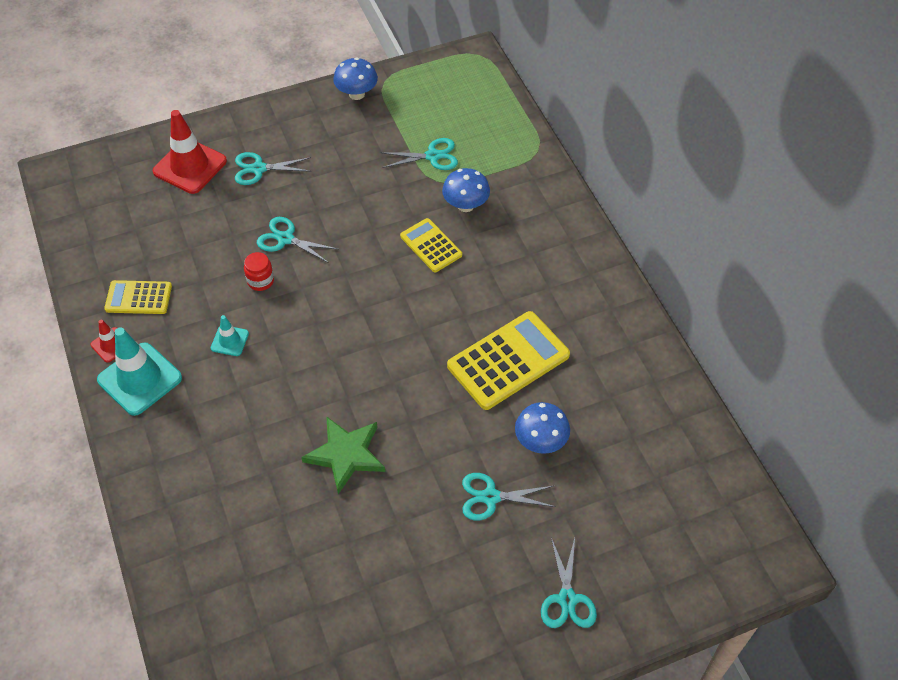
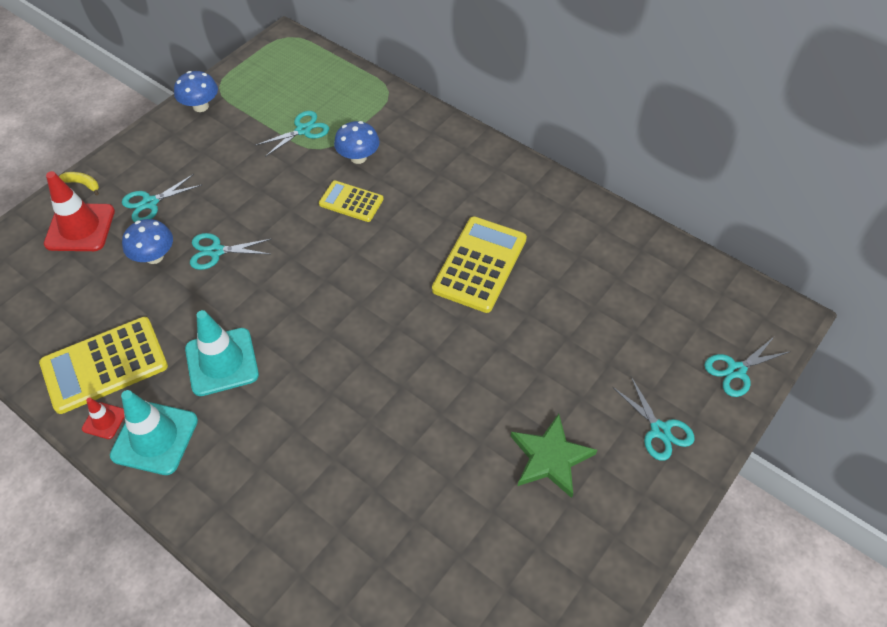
camera: 30 degrees left, 0 degrees up
yellow calculator [104,280,172,314] -> yellow calculator [39,317,168,414], size x1.71
turquoise traffic cone [211,315,249,356] -> turquoise traffic cone [185,310,259,396], size x1.99
red jar [244,252,274,291] -> none
green star [301,416,385,494] -> green star moved to [510,414,597,498]
turquoise scissors [462,473,556,521] -> turquoise scissors moved to [704,336,791,397]
blue mushroom [515,402,570,454] -> blue mushroom moved to [122,219,173,264]
none -> yellow banana [59,172,99,196]

